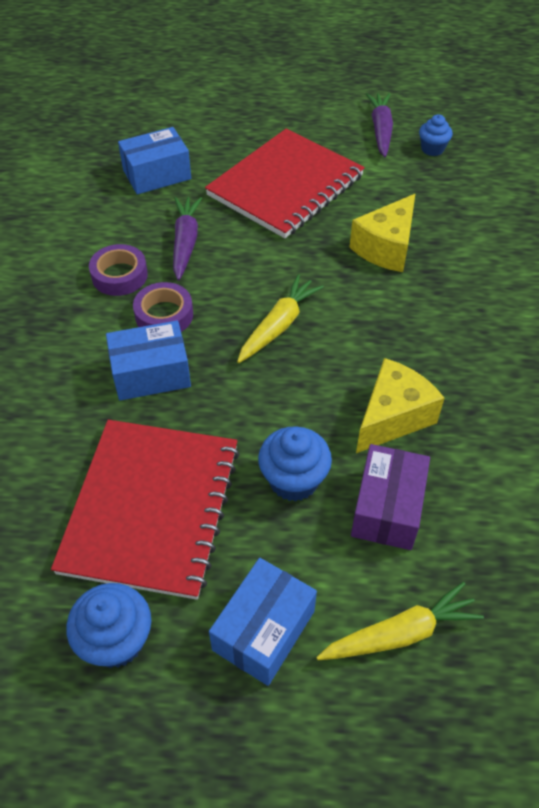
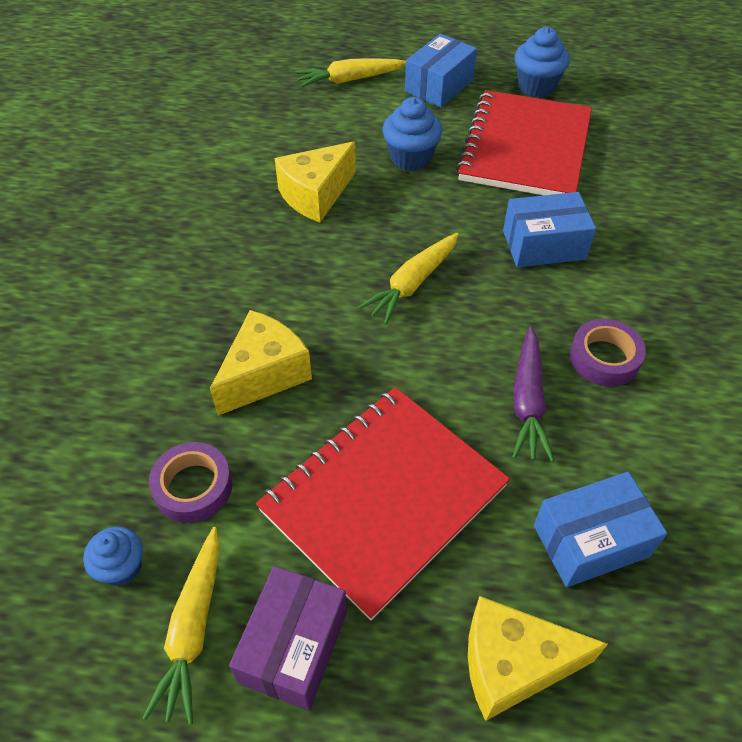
camera: 175 degrees left, 0 degrees up
purple tape [133,282,193,332] -> purple tape moved to [149,442,232,523]
purple box [351,444,430,550] -> purple box moved to [229,566,347,711]
purple carrot [366,93,393,157] -> yellow carrot [142,527,220,725]
none -> yellow cheese [468,596,608,721]

